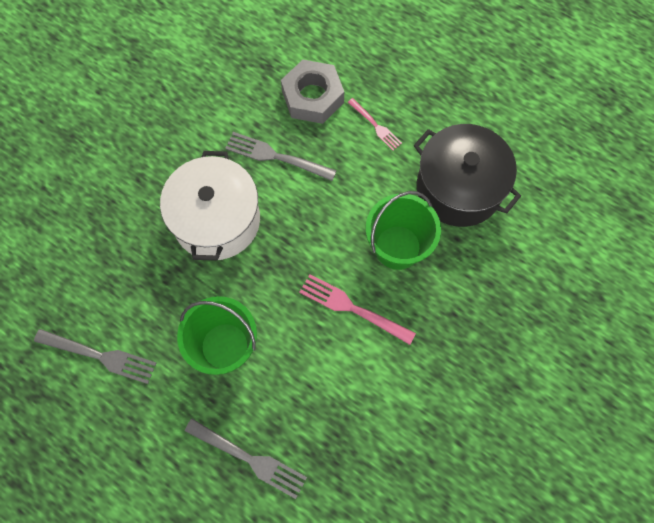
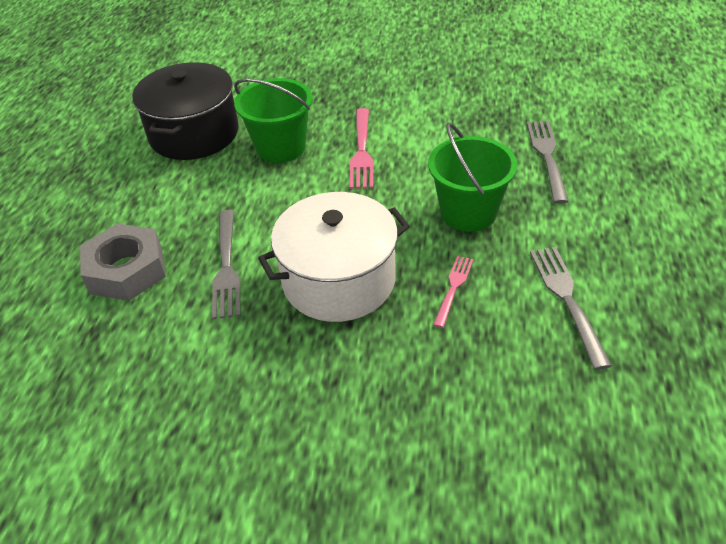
camera: 115 degrees left, 25 degrees down
pink fork [347,98,402,151] -> pink fork moved to [433,256,474,328]

